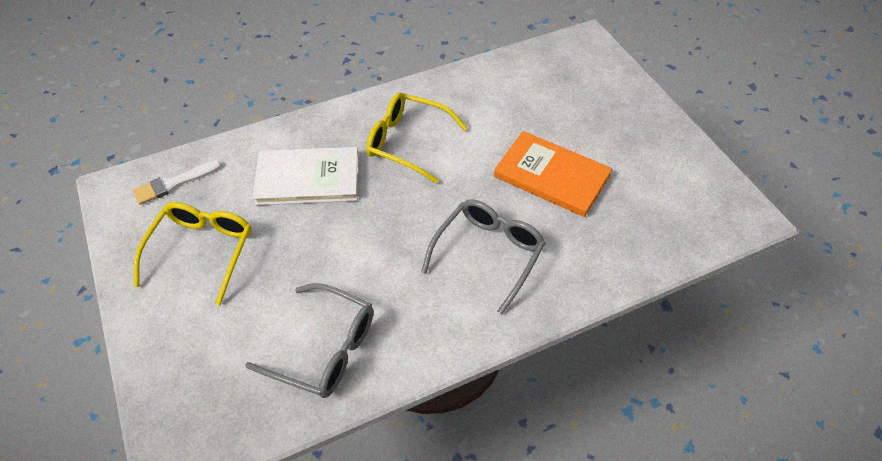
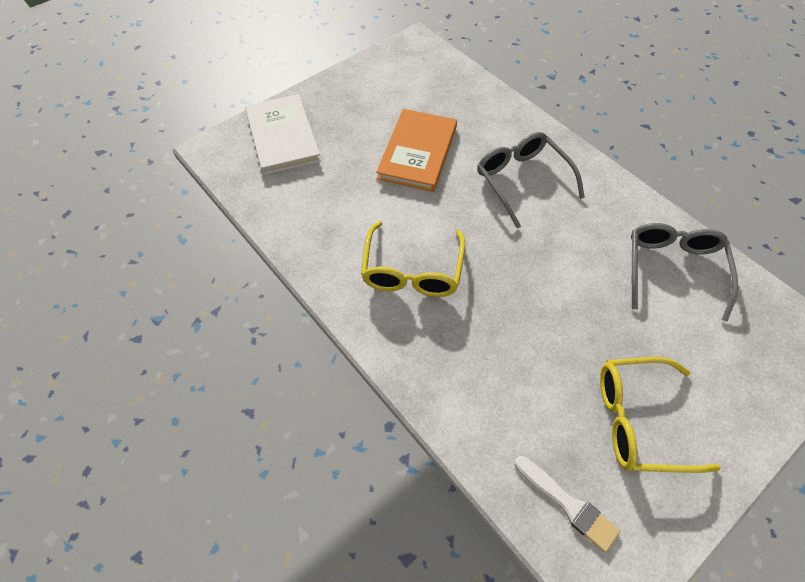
camera: 105 degrees left, 5 degrees up
white book [252,147,359,205] -> white book moved to [245,94,321,175]
grey glasses [421,199,545,315] -> grey glasses turned 45 degrees clockwise [477,132,585,228]

